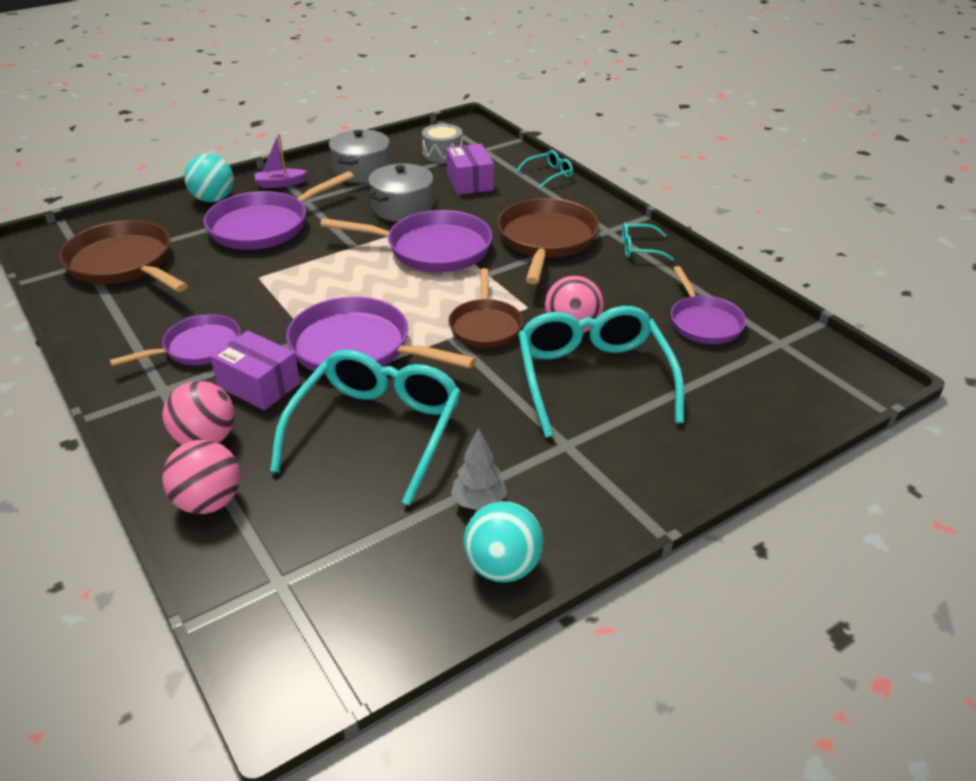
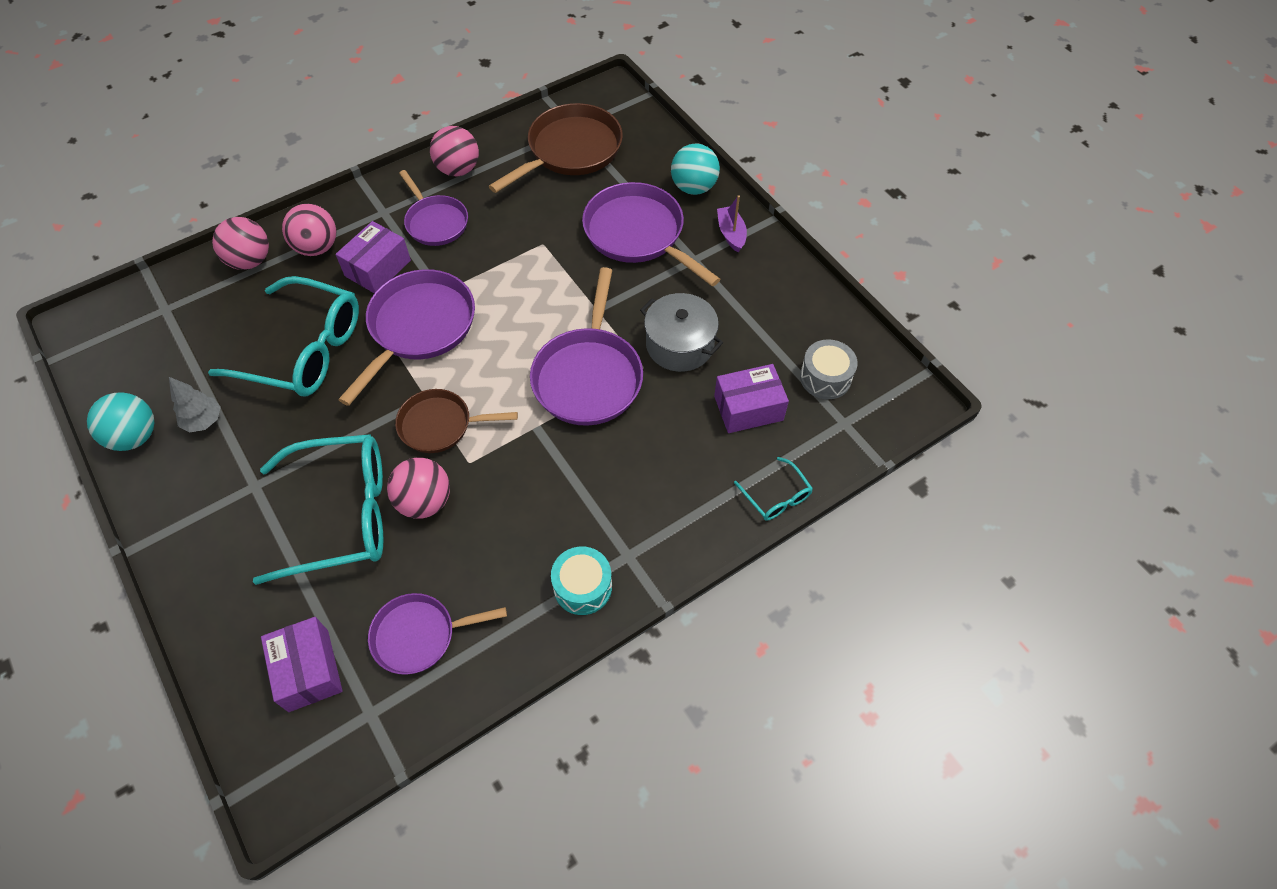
camera: 90 degrees right, 20 degrees up
grey pot [329,130,390,183] -> none
brown pan [497,198,599,284] -> none
turquoise glasses [622,222,674,261] -> turquoise drum [551,546,612,615]
none -> purple box [261,617,343,712]
none -> pink ball [430,126,479,176]

